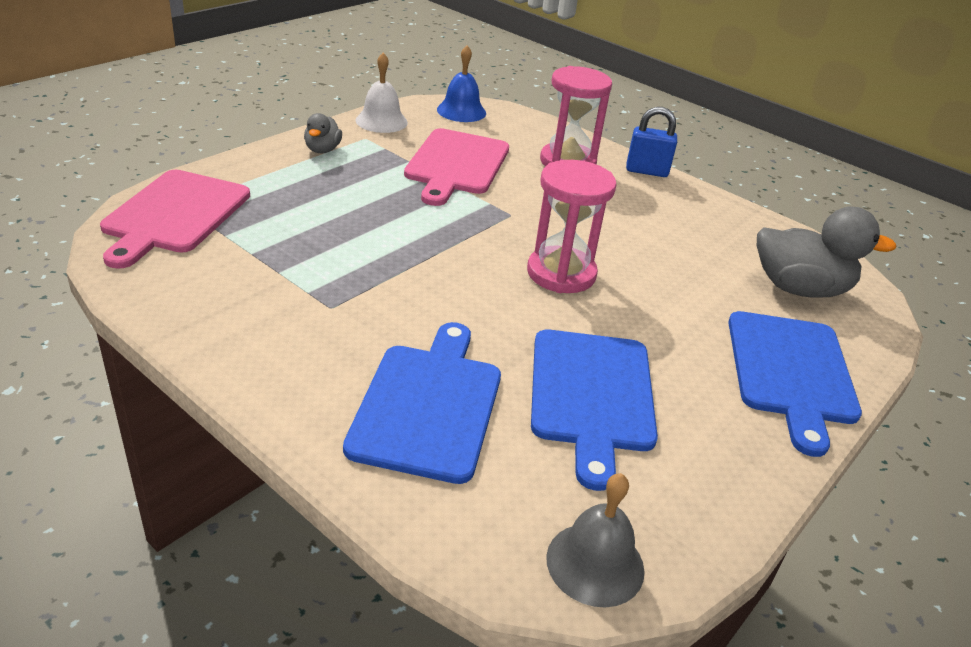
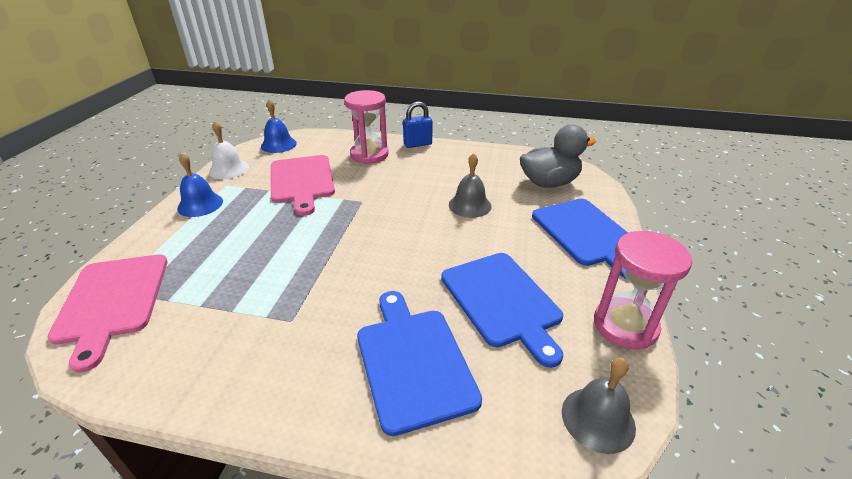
camera: 25 degrees left, 0 degrees up
grey duck [304,113,342,153] -> blue bell [177,153,223,217]
pink hourglass [527,160,617,293] -> pink hourglass moved to [594,231,692,349]
none -> grey bell [449,153,492,218]

